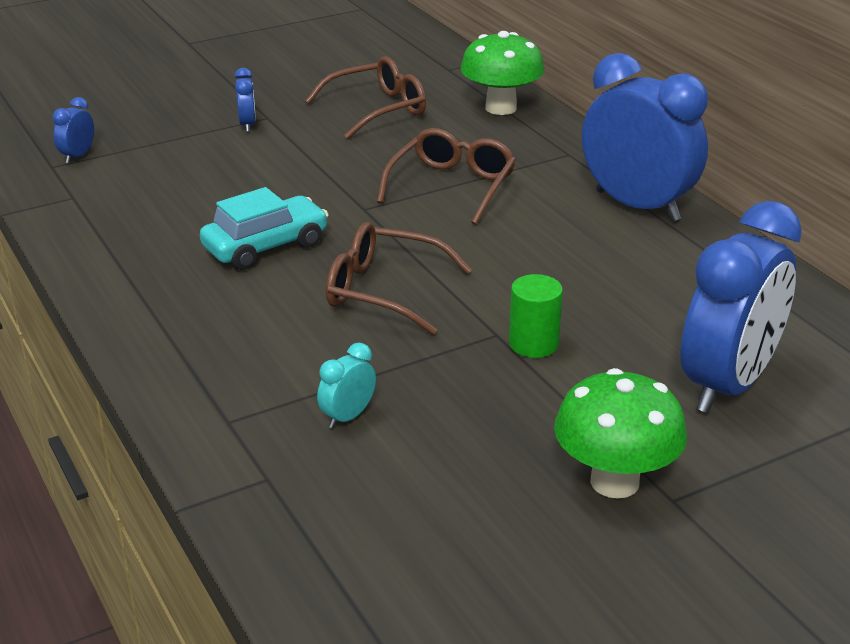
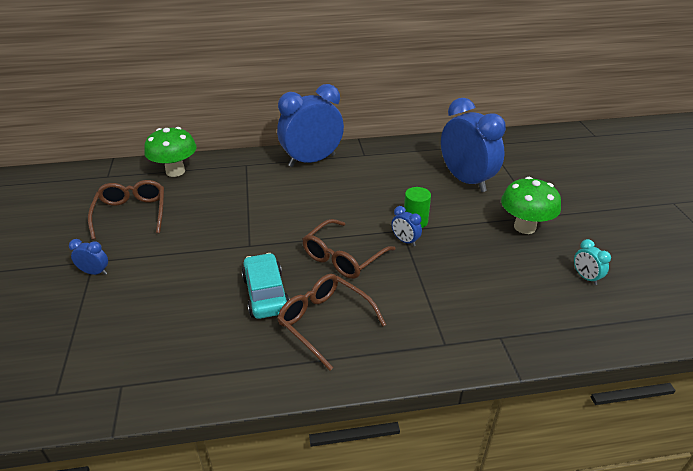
camera: 70 degrees left, 5 degrees up
blue clock [53,97,94,163] -> blue clock moved to [391,206,422,246]
turquoise clock [317,343,376,429] -> turquoise clock moved to [574,239,611,285]
brown glasses [377,128,516,225] -> brown glasses moved to [277,274,386,371]

